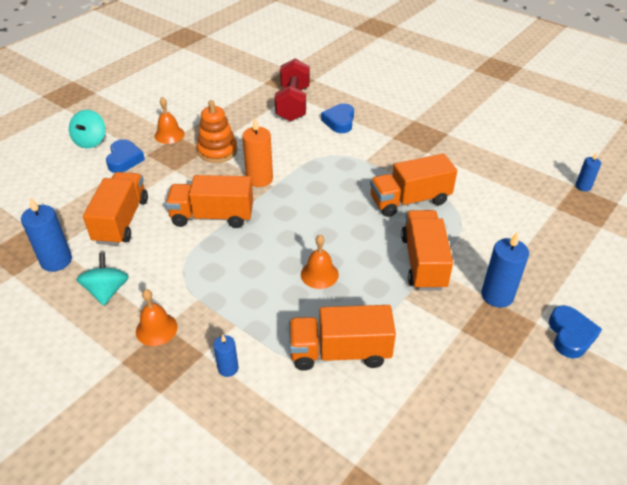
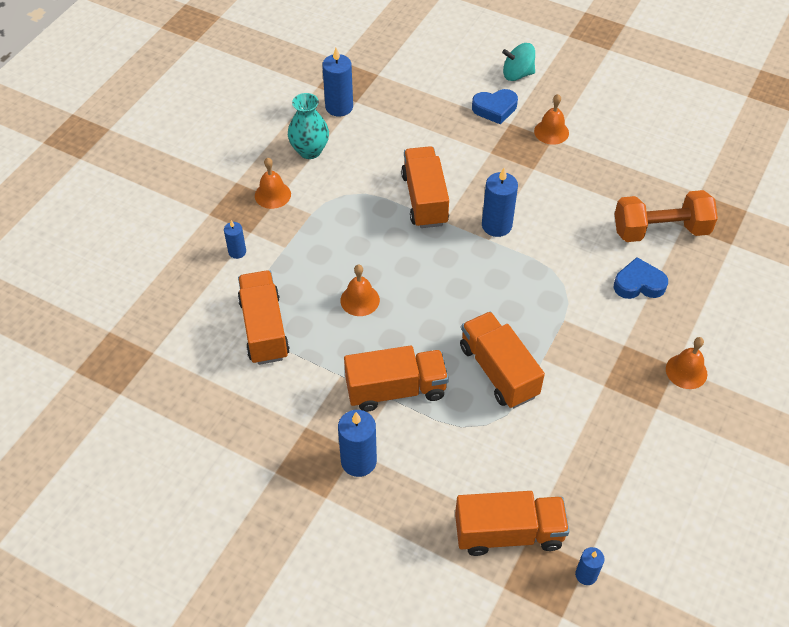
camera: 80 degrees right, 10 degrees up
turquoise spinning top [76,253,129,306] -> turquoise vase [288,93,329,159]
orange truck [83,172,148,245] -> orange truck moved to [455,491,569,556]
orange stacking toy [197,100,237,163] -> none
orange candle [242,118,273,187] -> blue candle [482,168,518,237]
red dumbbell [275,59,310,122] -> orange dumbbell [615,190,718,242]
blue heart [549,305,602,358] -> none
none -> orange bell [666,337,707,389]

